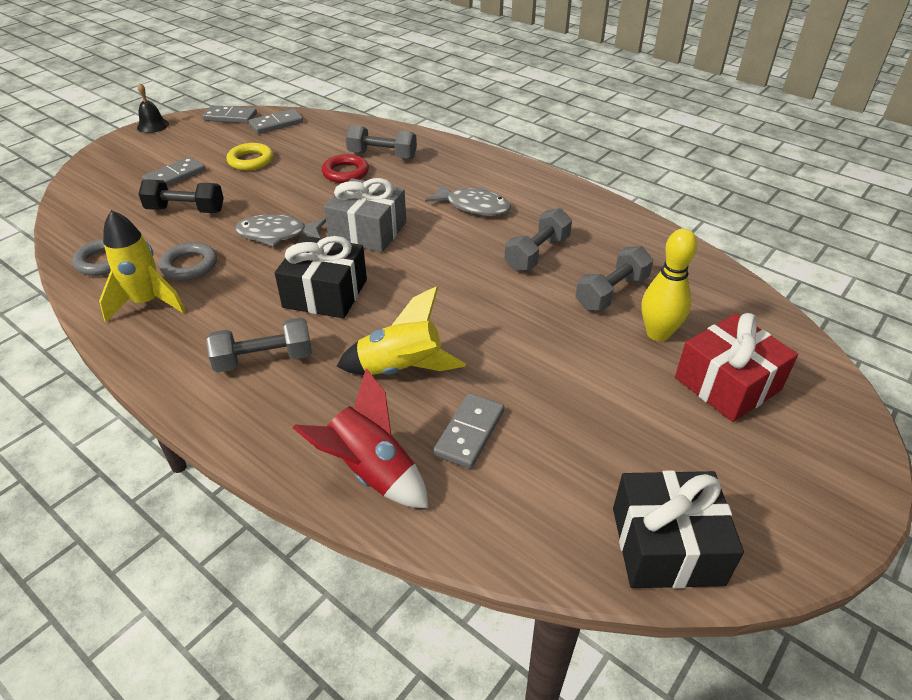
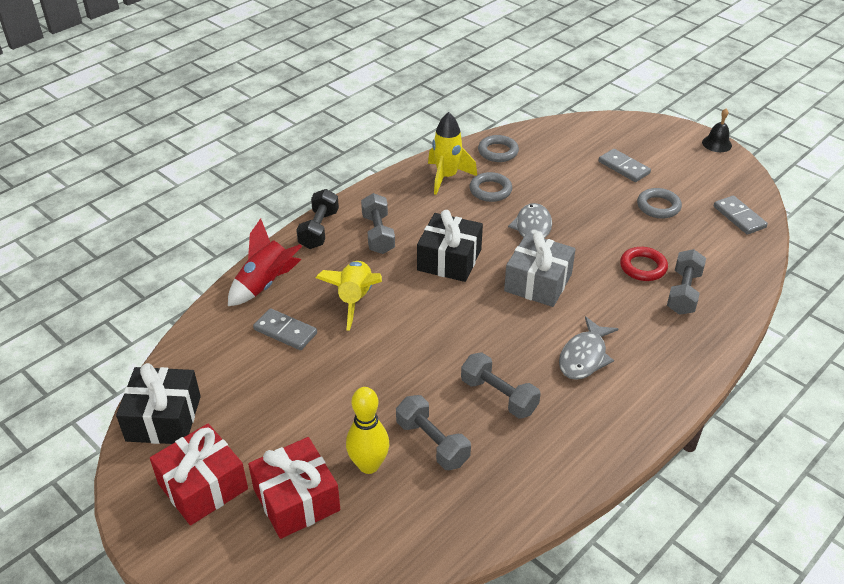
camera: 95 degrees right, 0 degrees up
black dumbbell [138,180,224,213] -> black dumbbell moved to [296,189,339,249]
grey domino [202,105,257,123] -> none
yellow ring [227,143,273,170] -> grey ring [637,188,682,219]
none -> red gift [150,423,248,525]

